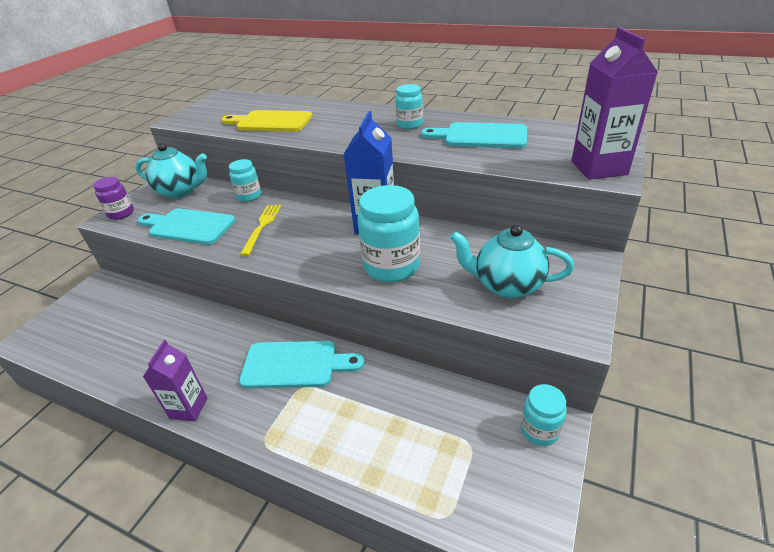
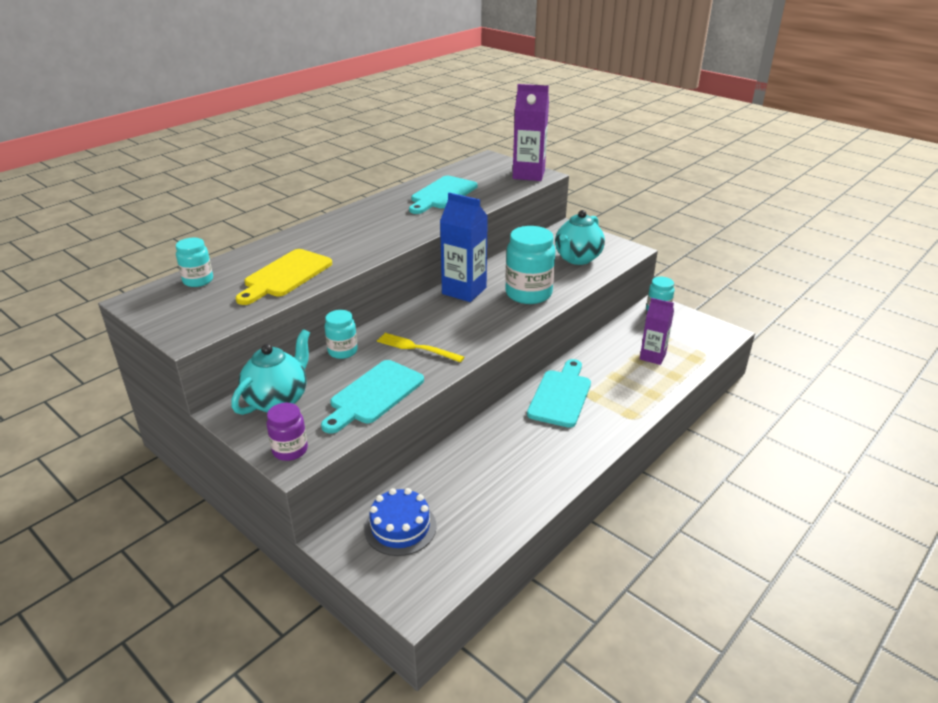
camera: 75 degrees left, 5 degrees down
purple carton [143,340,208,421] -> purple carton moved to [640,298,674,365]
turquoise jar [395,84,423,129] -> turquoise jar moved to [176,238,213,287]
none -> blue cake [364,488,437,556]

